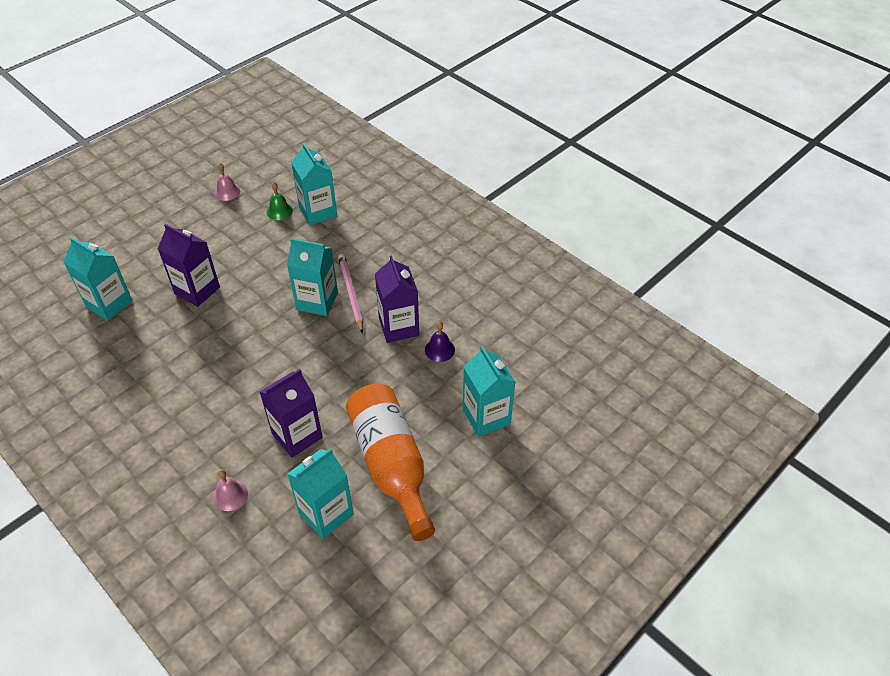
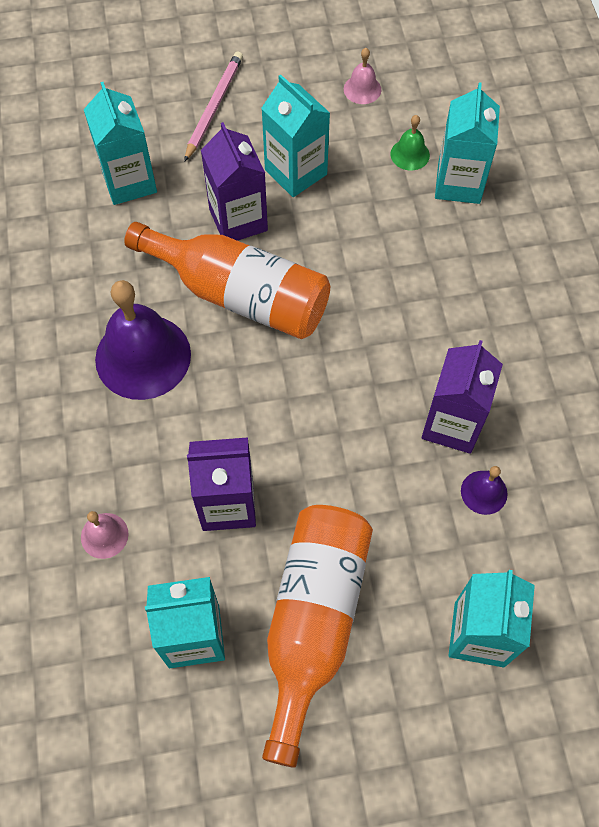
camera: 35 degrees right, 15 degrees up
turquoise carton [287,238,338,316] -> turquoise carton moved to [261,75,330,197]
pink pencil [338,254,363,334] -> pink pencil moved to [184,52,243,162]
none -> purple bell [95,280,191,400]
none -> orange bottle [124,222,330,339]

